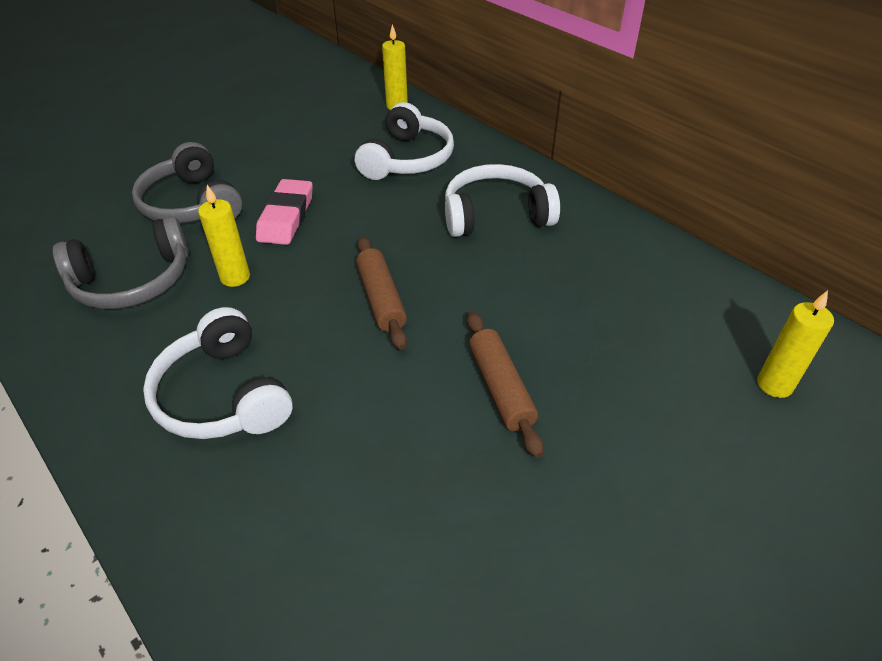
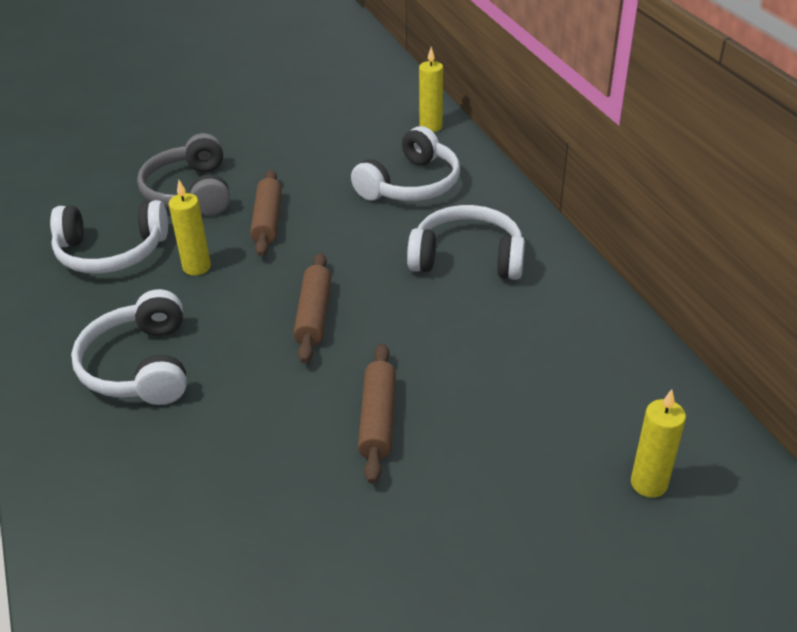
camera: 20 degrees right, 5 degrees down
grey headphones [53,216,189,309] -> white headphones [50,200,168,274]
pink eraser [256,179,313,245] -> brown rolling pin [250,170,282,256]

